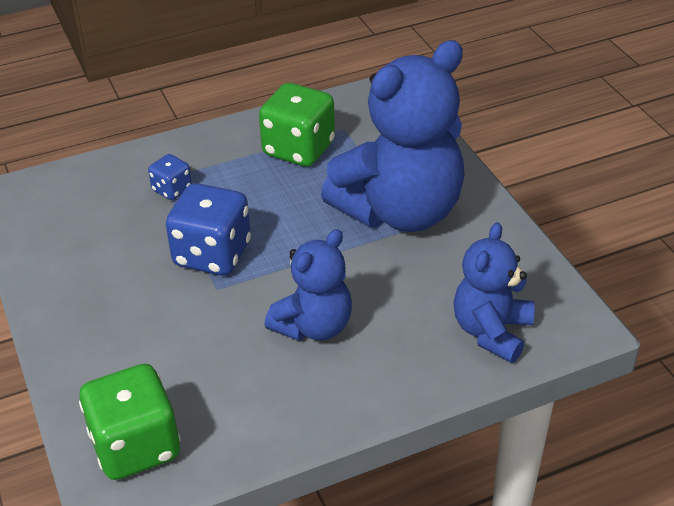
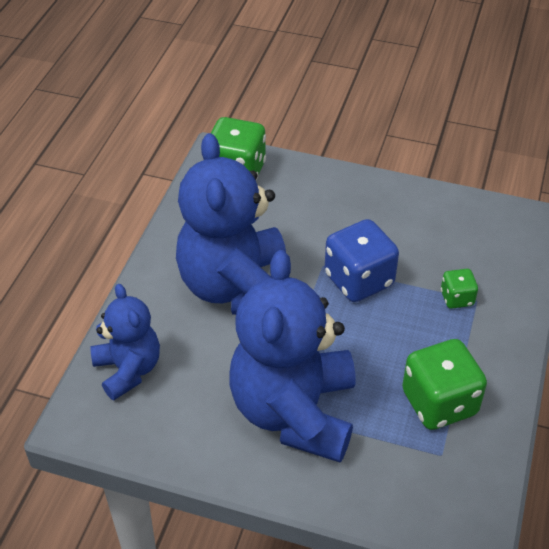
camera: 130 degrees right, 5 degrees up
blue dice [148,154,192,200] -> green dice [441,269,478,309]
blue teddy bear [264,229,352,341] -> blue teddy bear [176,133,286,315], size x1.79

